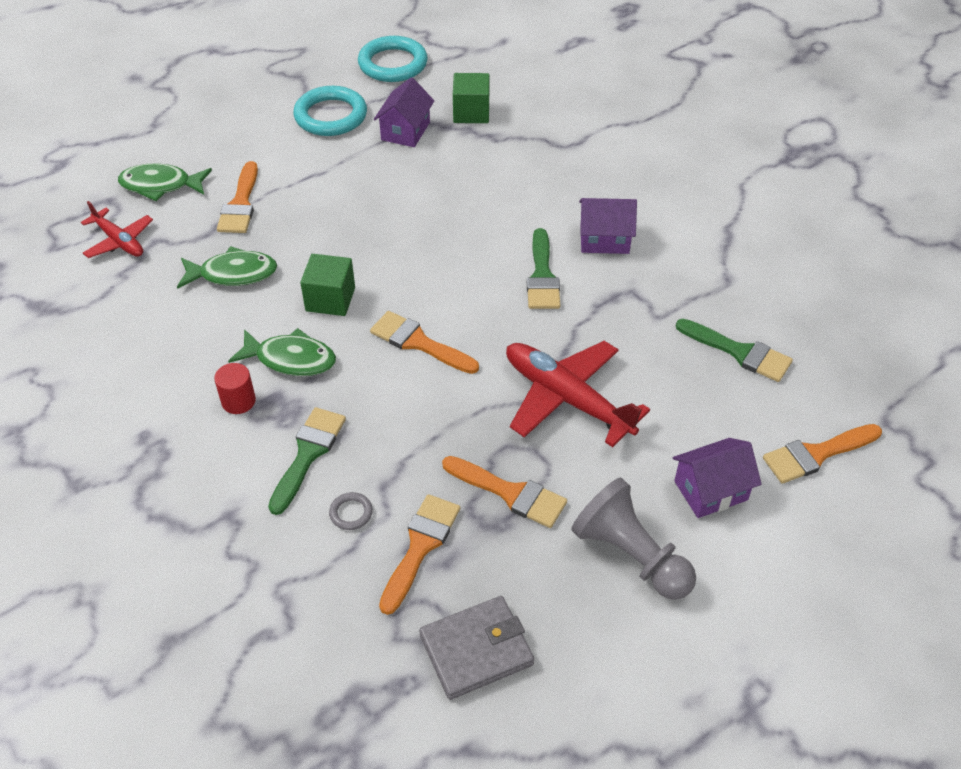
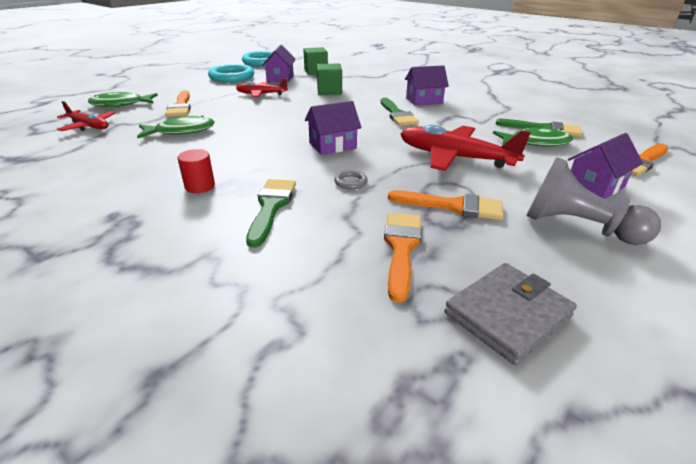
camera: 15 degrees left, 15 degrees down
green fish [228,328,336,376] -> green fish moved to [493,127,573,147]
green cube [300,254,355,316] -> green cube moved to [317,64,342,95]
grey ring [329,492,373,530] -> grey ring moved to [334,170,368,189]
orange brush [370,311,479,374] -> purple house [305,101,362,155]
none -> red plane [236,78,288,97]

